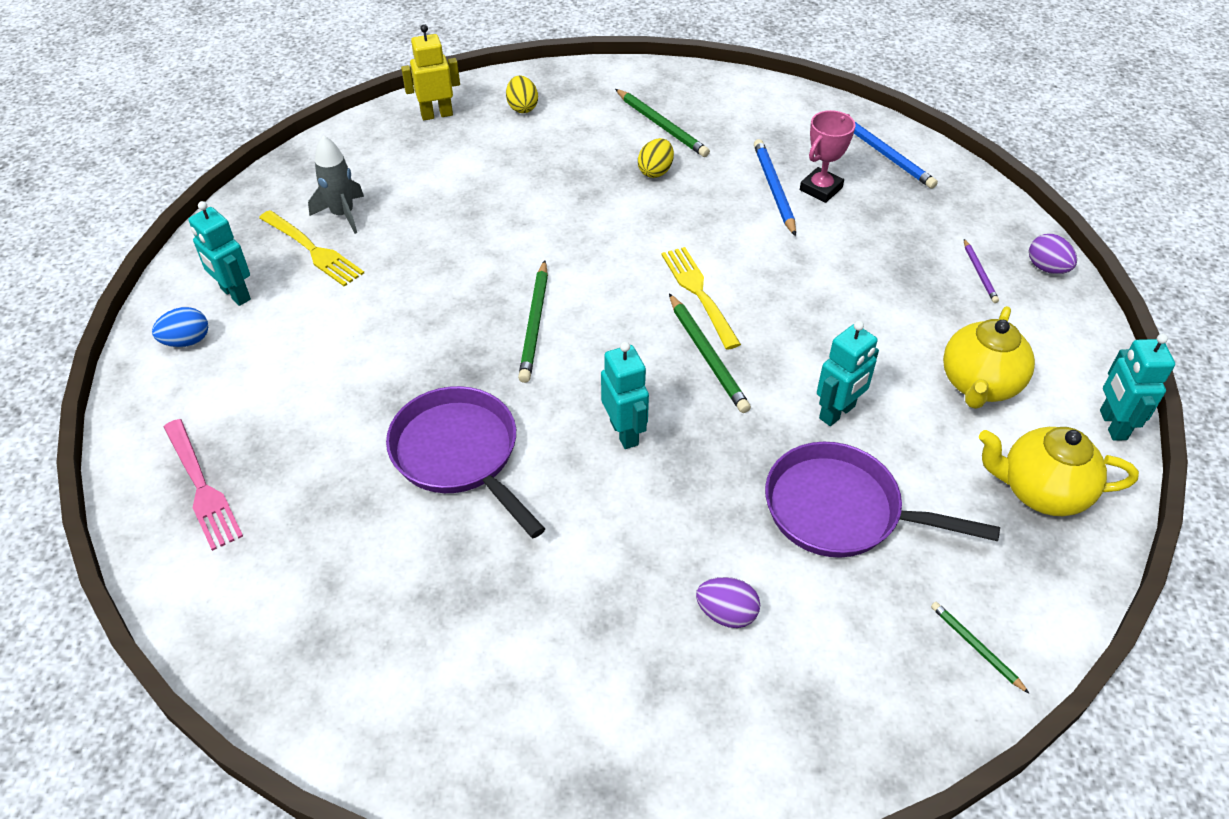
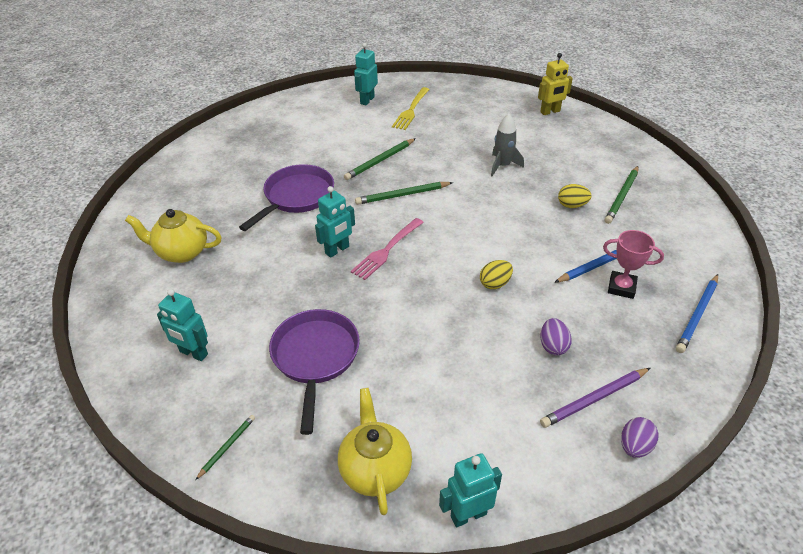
camera: 70 degrees right, 5 degrees down
blue egg [152,307,208,347] -> none
pink fork [164,419,243,551] -> pink fork moved to [351,218,424,280]
grey rocket [308,136,364,234] -> grey rocket moved to [491,114,524,176]
yellow robot [401,24,460,120] -> yellow robot turned 105 degrees clockwise [538,53,573,115]
yellow egg [506,76,538,113] -> yellow egg moved to [480,260,513,289]
yellow fork [661,247,741,350] -> none
green pencil [669,293,751,413] -> green pencil moved to [344,138,416,180]
purple egg [696,577,760,628] -> purple egg moved to [540,318,572,356]
turquoise robot [817,321,879,426] -> turquoise robot moved to [157,289,208,361]
yellow teapot [943,306,1035,409] -> yellow teapot moved to [125,209,222,263]
purple pencil [964,239,999,303] -> purple pencil [540,368,650,428], size x1.74

